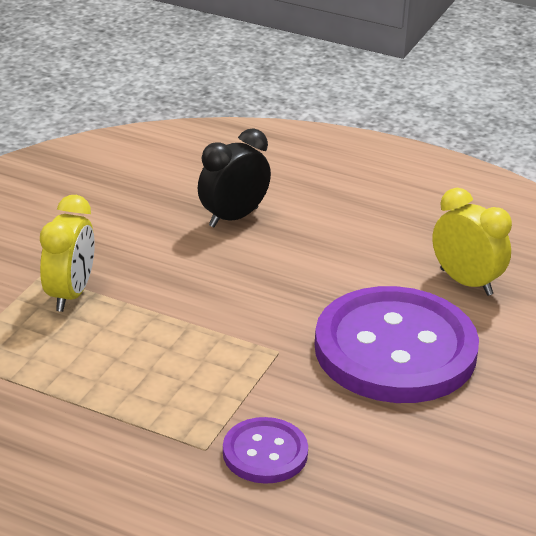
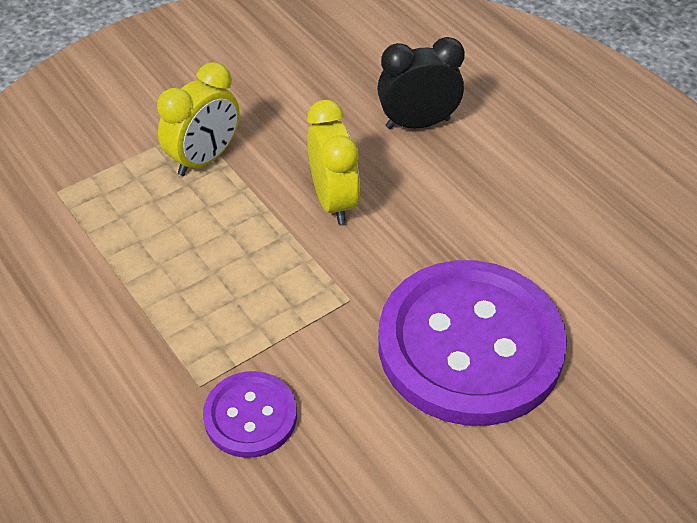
camera: 30 degrees right, 15 degrees up
yellow clock [432,188,512,296] -> yellow clock moved to [307,100,360,225]

